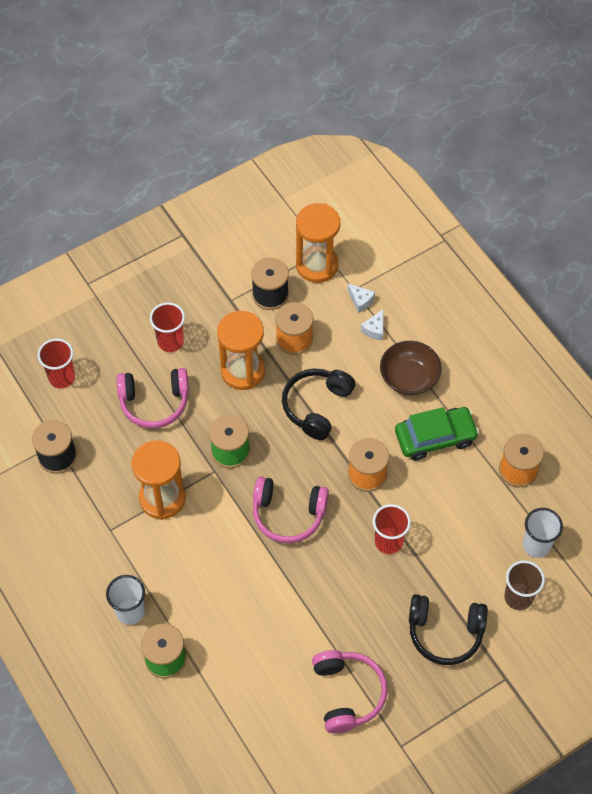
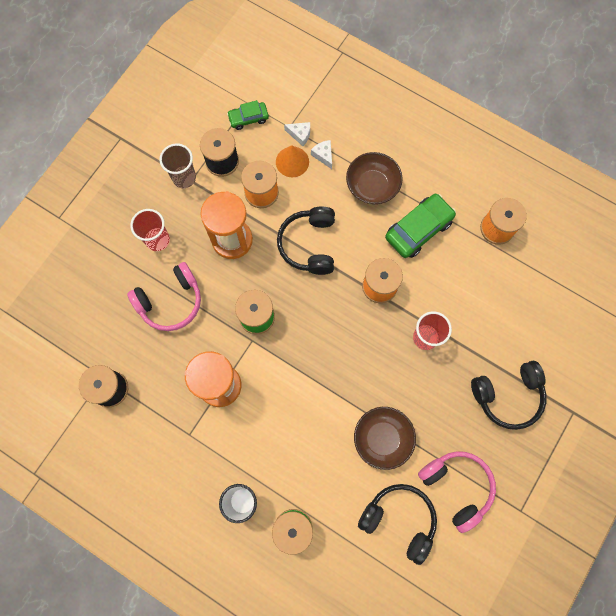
camera: 25 degrees left, 15 degrees up
red cup [37,339,75,388] -> none
pink headphones [253,476,329,543] -> none
orange hourglass [296,203,340,283] -> green car [227,100,269,130]
white cheese [360,310,383,340] -> white cheese turned 150 degrees clockwise [311,140,332,169]
brown cup [504,560,545,610] -> brown cup moved to [160,143,196,188]
white cup [523,508,563,558] -> none
none -> orange cone [276,145,309,177]
none -> brown bowl [354,407,416,470]
none -> black headphones [358,484,437,565]

